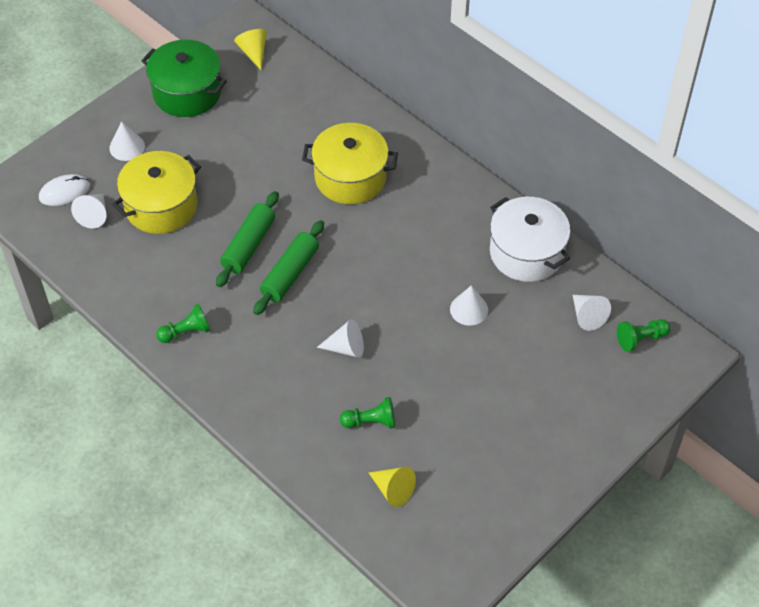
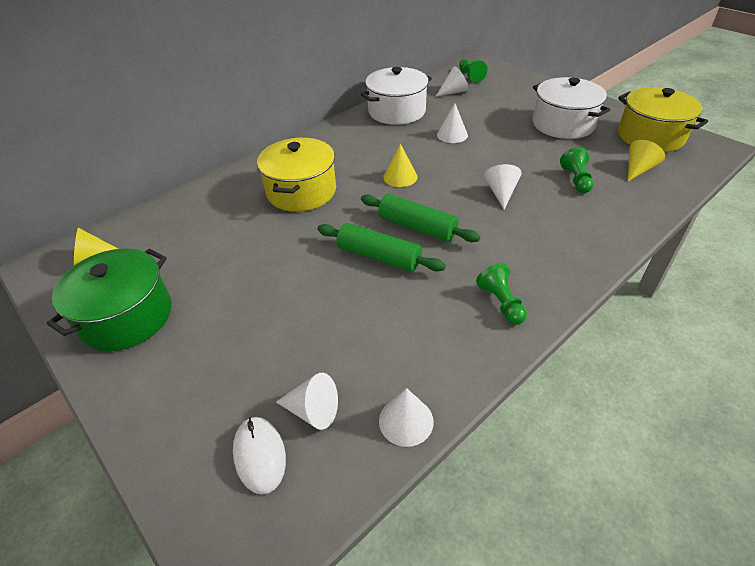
camera: 85 degrees left, 10 degrees down
white cone [109,121,145,161] -> white cone moved to [379,388,434,447]
yellow pot [112,151,201,234] -> yellow pot moved to [618,87,708,152]
none -> yellow cone [383,144,418,187]
none -> white pot [533,77,610,139]

